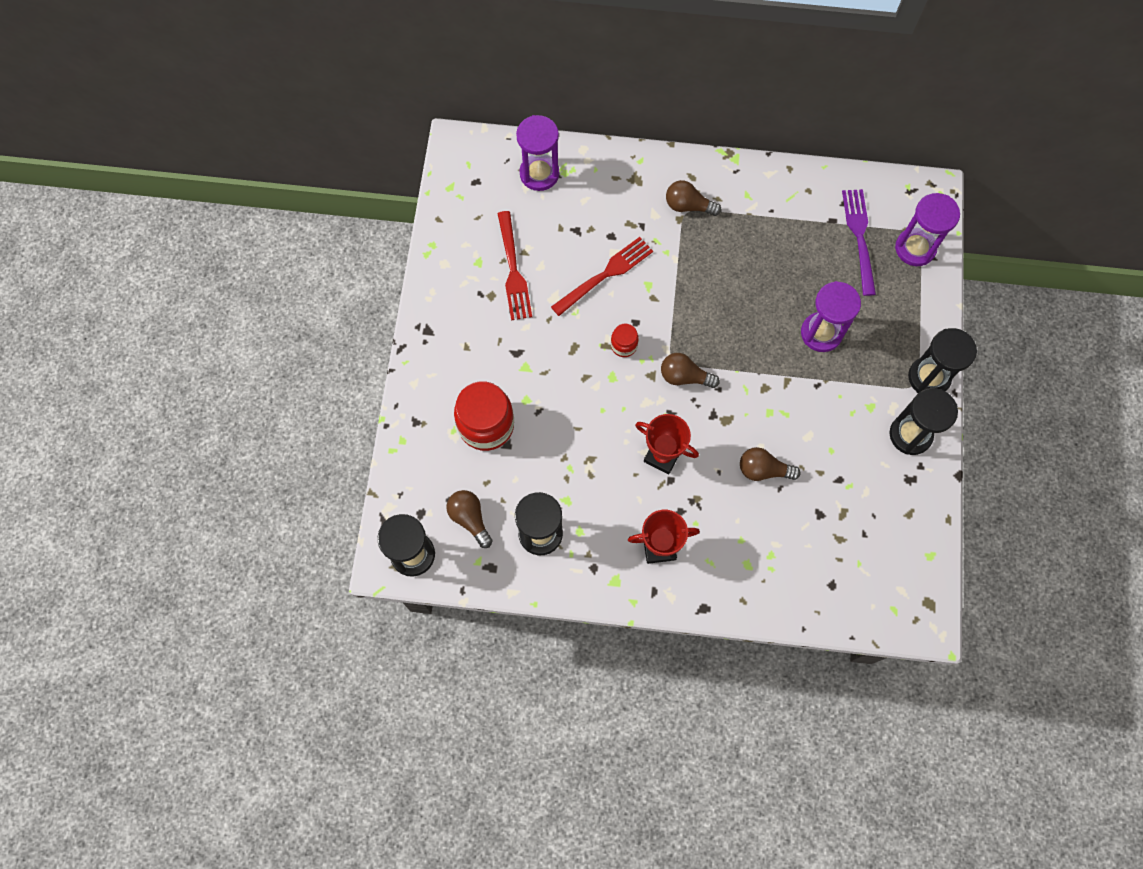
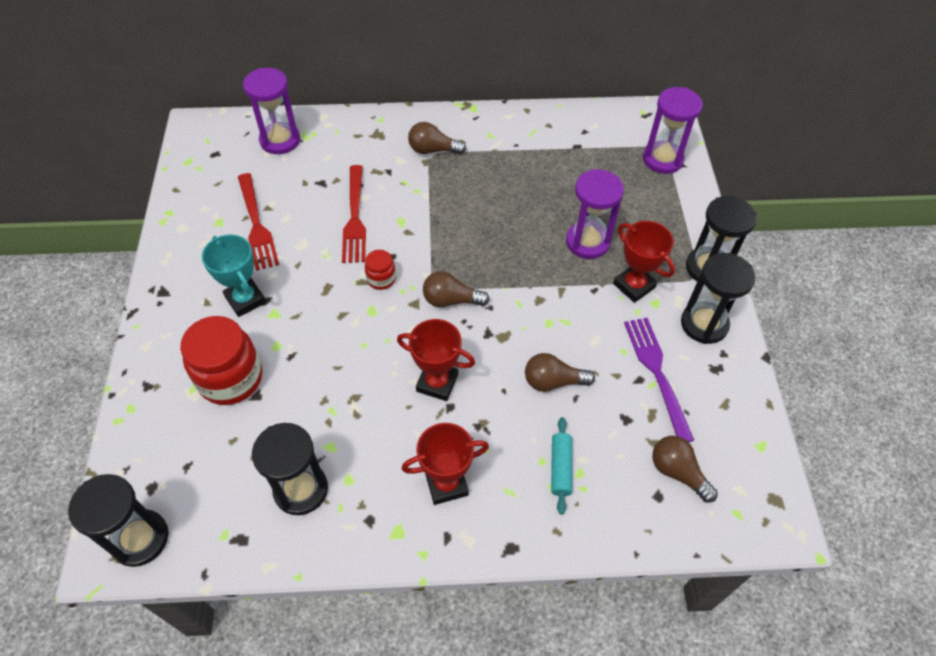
camera: 10 degrees left, 15 degrees down
brown light bulb [446,490,493,548] -> brown light bulb moved to [652,436,718,503]
red fork [551,237,653,316] -> red fork turned 135 degrees clockwise [342,165,366,263]
purple fork [842,189,876,296] -> purple fork moved to [624,318,694,442]
none -> turquoise trophy [202,234,266,317]
none -> turquoise rolling pin [551,417,572,515]
none -> red trophy [613,221,675,303]

